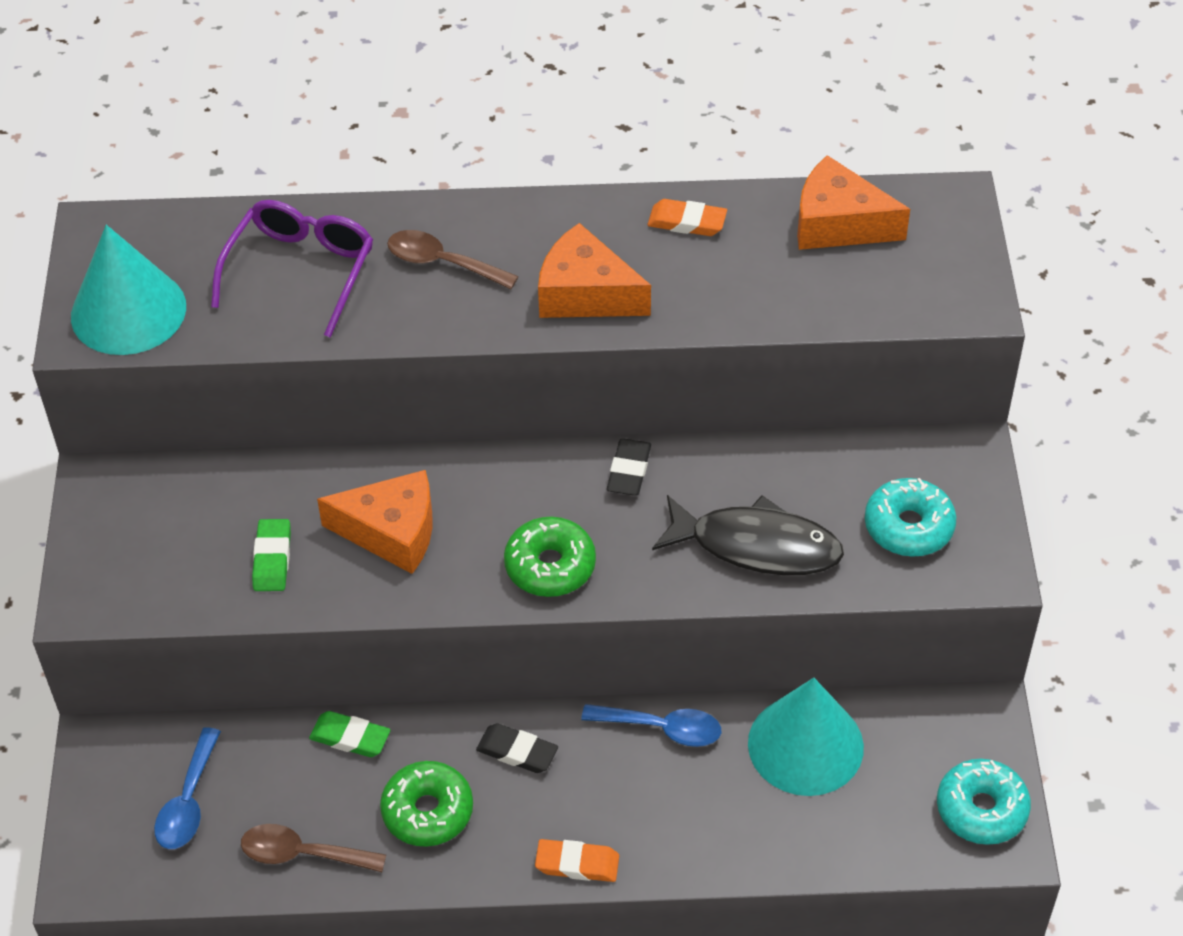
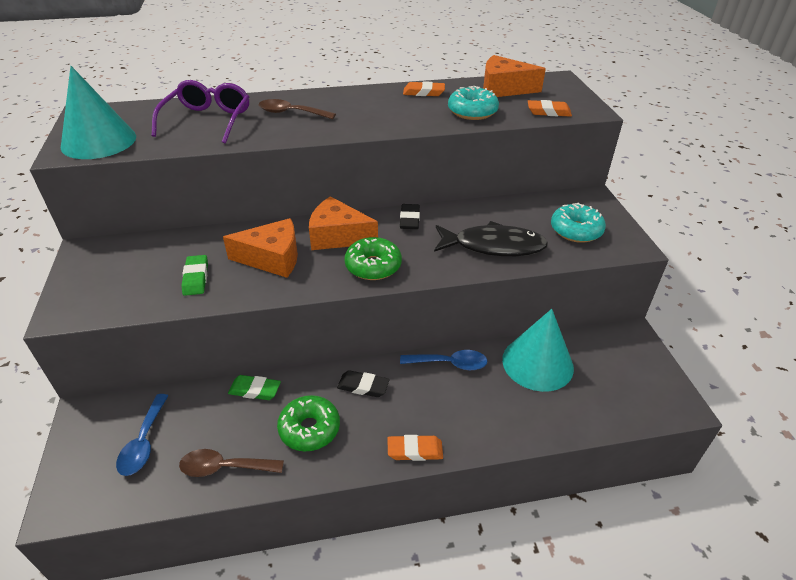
camera: 10 degrees left, 10 degrees down
orange cheese [538,223,651,318] -> orange cheese moved to [309,196,378,250]
turquoise donut [937,759,1031,845] -> turquoise donut moved to [448,86,499,120]
none -> orange eraser [528,100,572,117]

